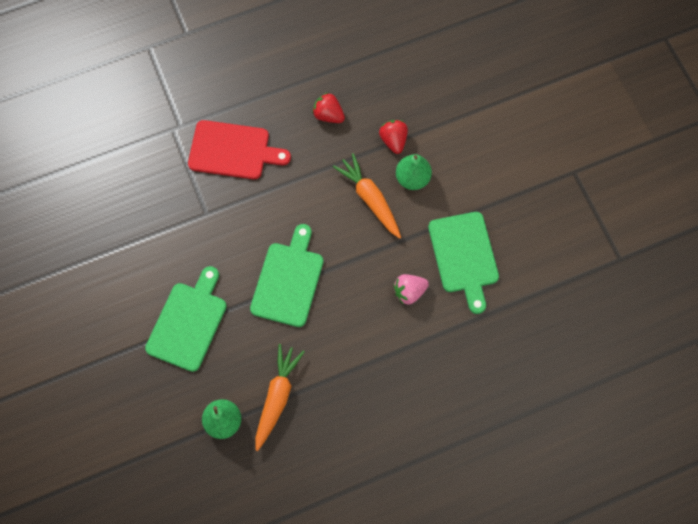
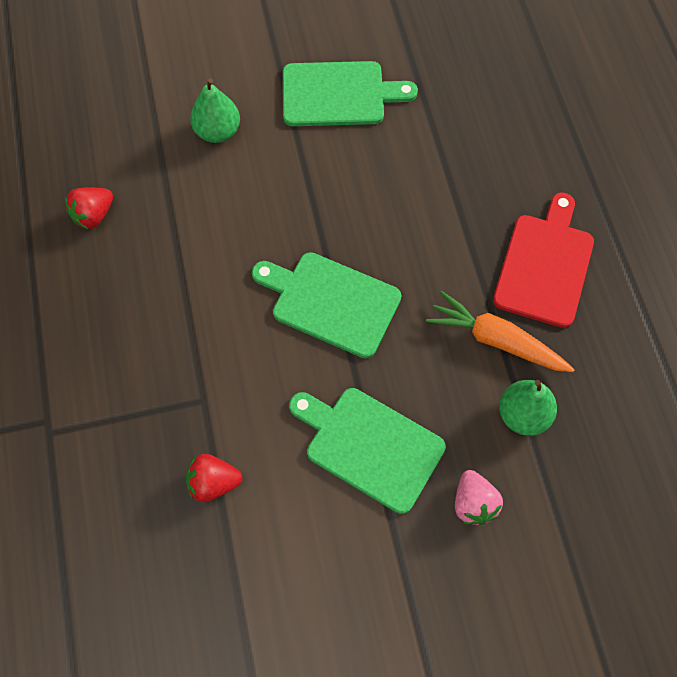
camera: 80 degrees left, 5 degrees down
red cutting board [188,120,291,179] -> red cutting board moved to [493,193,594,328]
orange carrot [333,153,401,239] -> none
red strawberry [379,120,408,154] -> red strawberry moved to [186,454,242,502]
pink strawberry [394,274,429,305] -> pink strawberry moved to [455,470,503,525]

